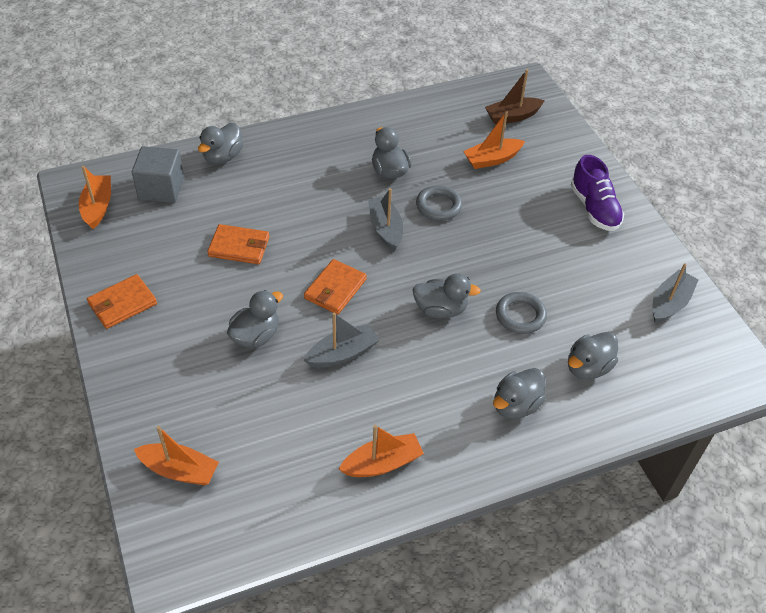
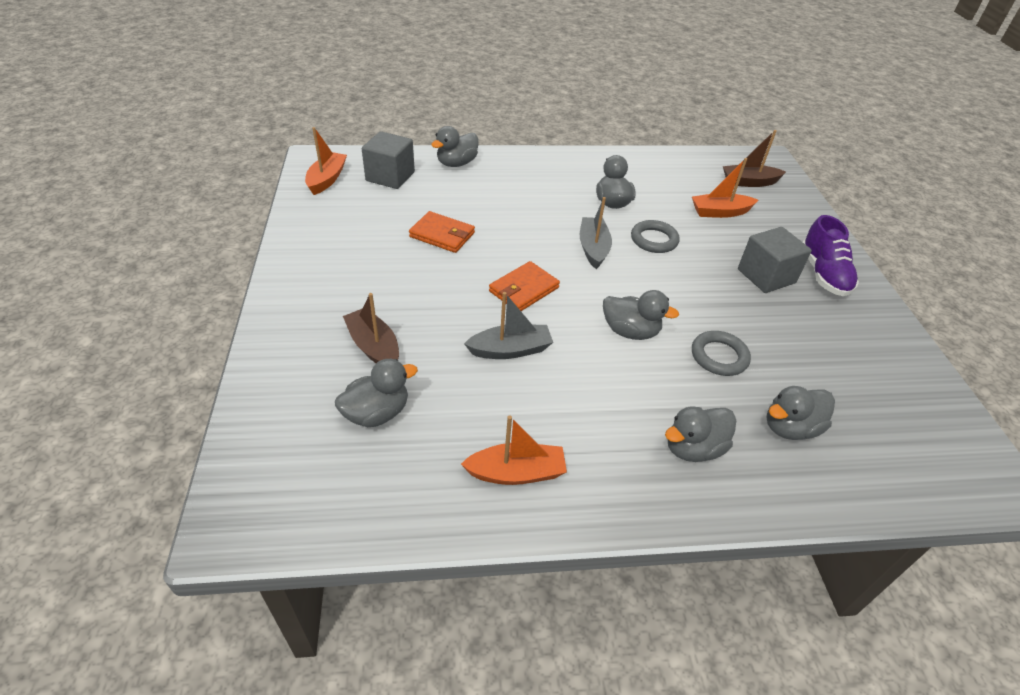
camera: 15 degrees right, 5 degrees down
orange wallet [87,274,157,329] -> none
orange boat [134,426,219,485] -> none
grey duck [227,290,283,348] -> grey duck moved to [335,359,418,427]
grey boat [652,264,699,323] -> none
none -> brown boat [343,293,399,363]
none -> grey cube [738,227,812,293]

